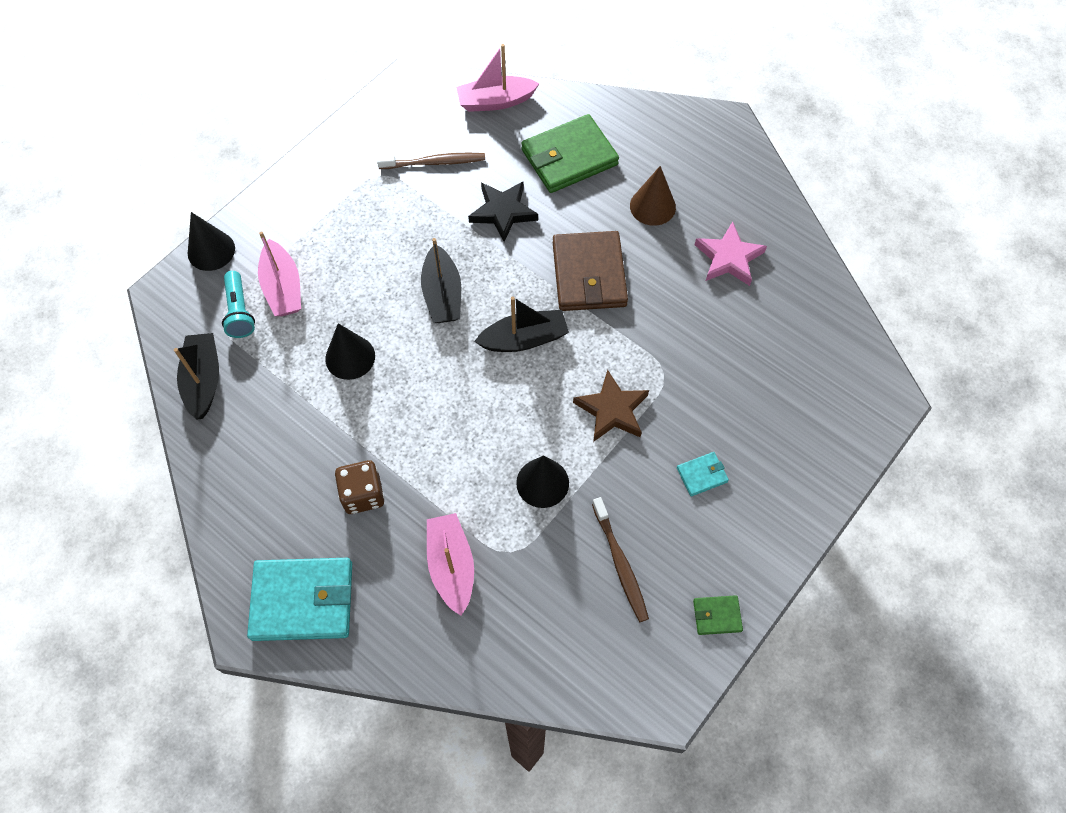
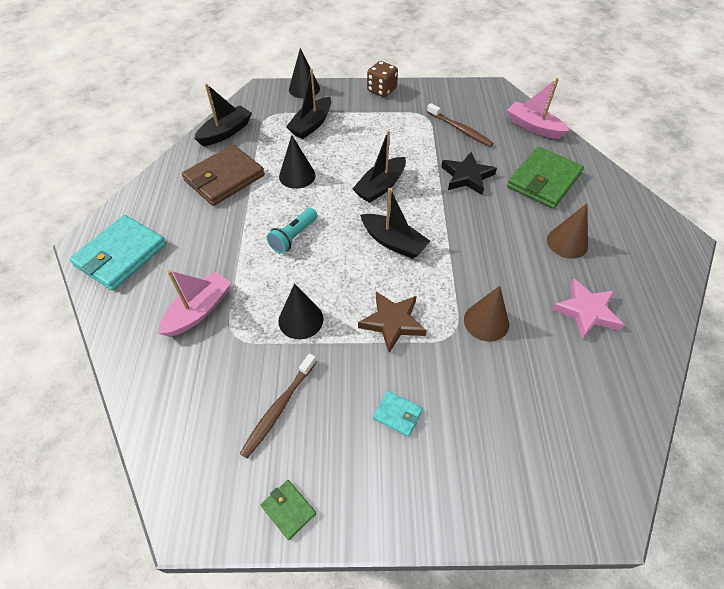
camera: 50 degrees right, 10 degrees down
turquoise flashlight [222,271,255,338] -> turquoise flashlight moved to [267,208,317,254]
turquoise wallet [247,558,352,641] -> turquoise wallet turned 75 degrees clockwise [69,215,166,291]
pink boat [258,231,301,316] -> black boat [286,69,331,139]
brown dice [335,460,384,514] -> brown dice moved to [367,61,398,97]
green wallet [521,114,619,193] -> green wallet turned 75 degrees counterclockwise [507,147,584,209]
brown wallet [553,231,628,311] -> brown wallet moved to [182,144,265,206]
none -> brown cone [464,286,509,342]

